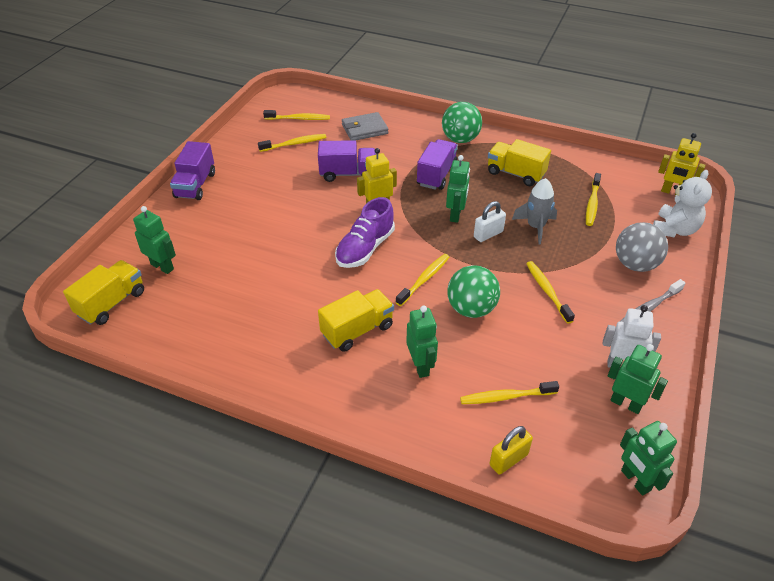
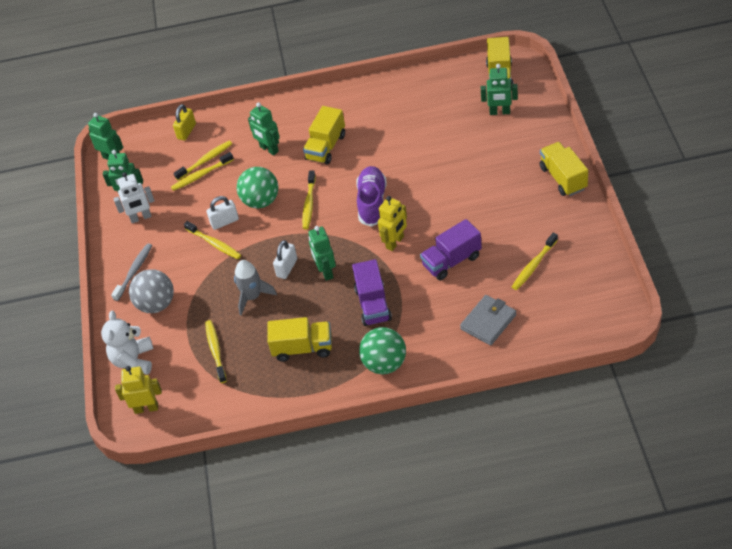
camera: 155 degrees right, 5 degrees up
purple truck [170,141,215,200] -> yellow truck [540,142,588,196]
yellow toothbrush [263,110,330,120] -> yellow toothbrush moved to [171,152,234,191]
none -> white padlock [206,196,239,230]

